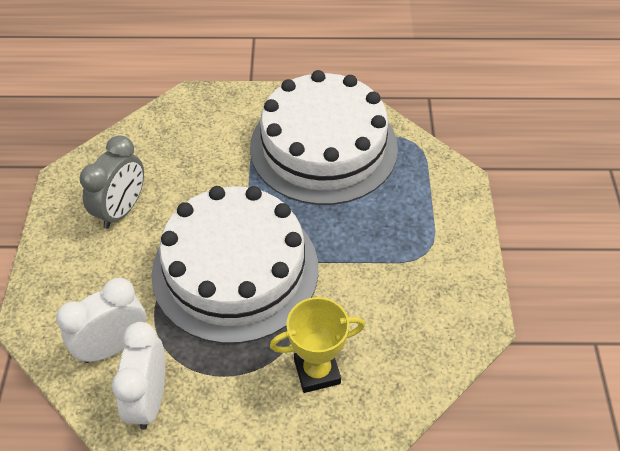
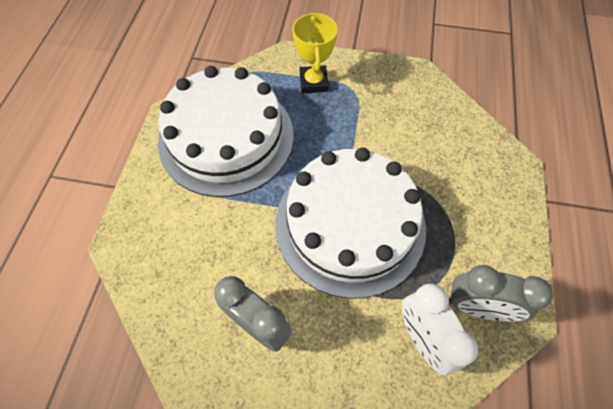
camera: 80 degrees left, 10 degrees up
white clock [112,322,165,430] -> grey clock [449,265,553,322]
yellow trophy [270,297,365,393] -> yellow trophy moved to [292,12,338,93]

